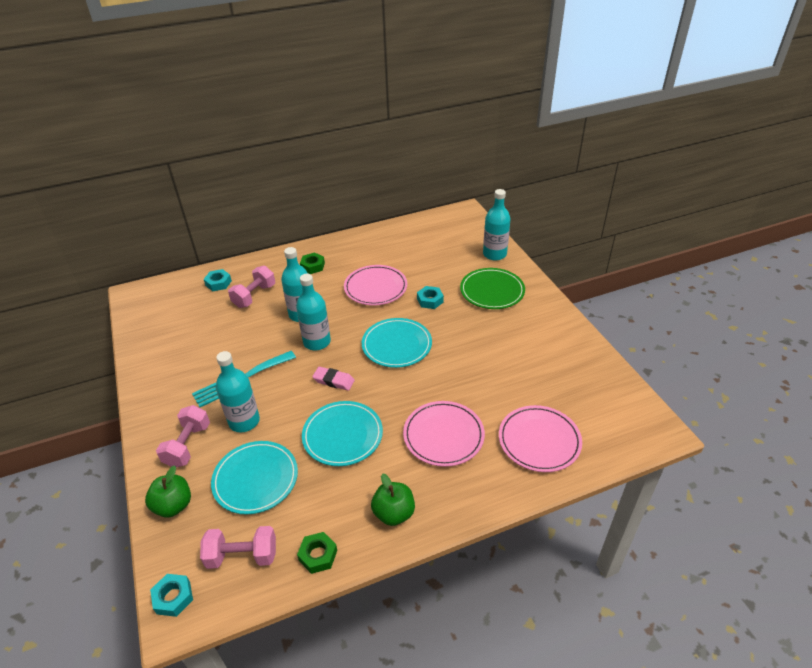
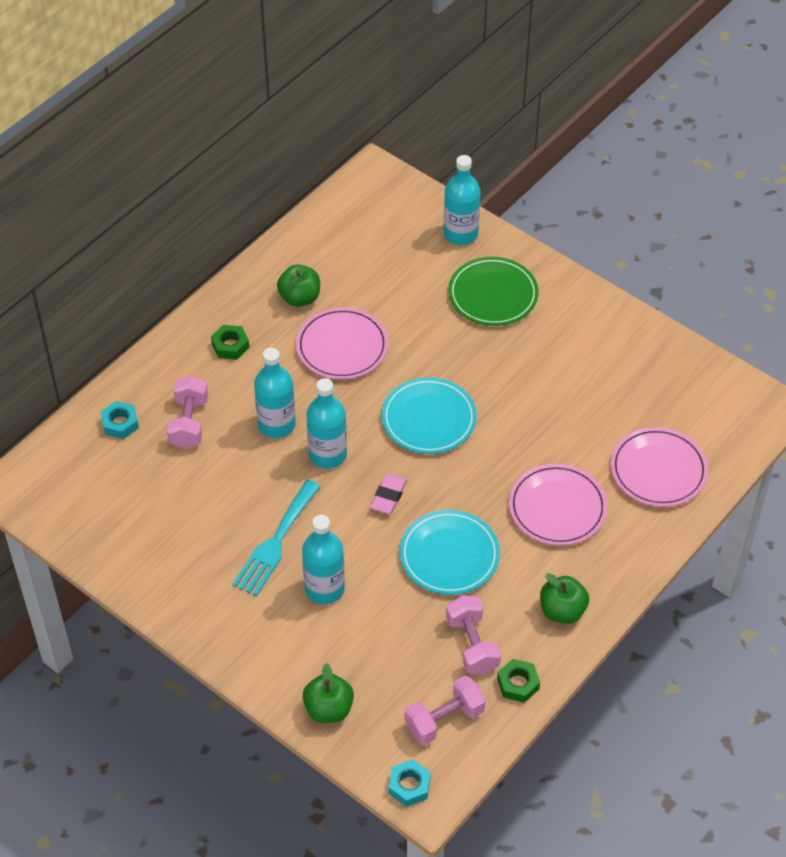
camera: 30 degrees left, 10 degrees up
pink dumbbell [156,405,210,467] -> pink dumbbell moved to [446,595,501,675]
turquoise plate [211,441,298,514] -> none
pink eraser [312,367,355,391] -> pink eraser turned 60 degrees counterclockwise [370,473,407,514]
turquoise nut [417,286,444,309] -> none
none -> green apple [277,264,320,307]

